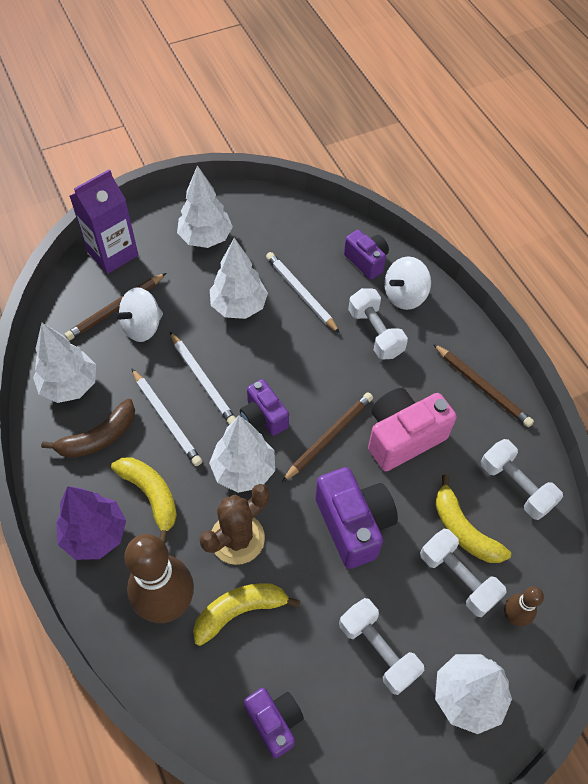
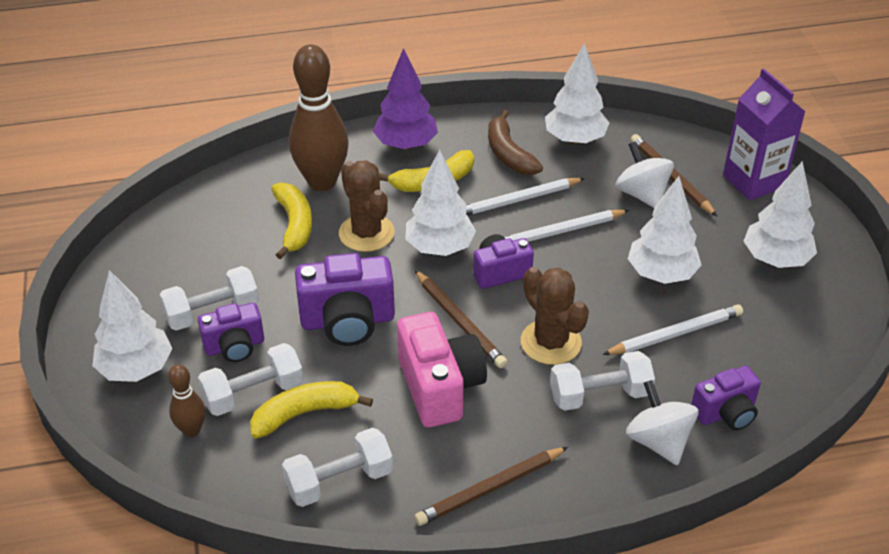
camera: 105 degrees right, 15 degrees down
purple camera [244,688,304,759] -> purple camera moved to [198,303,264,362]
none -> brown cactus [521,267,589,365]

